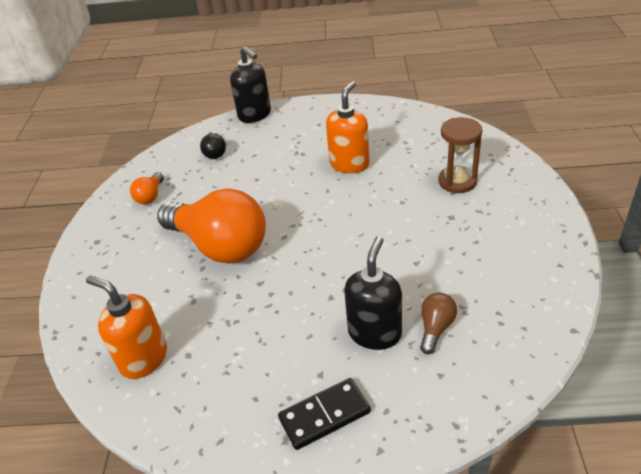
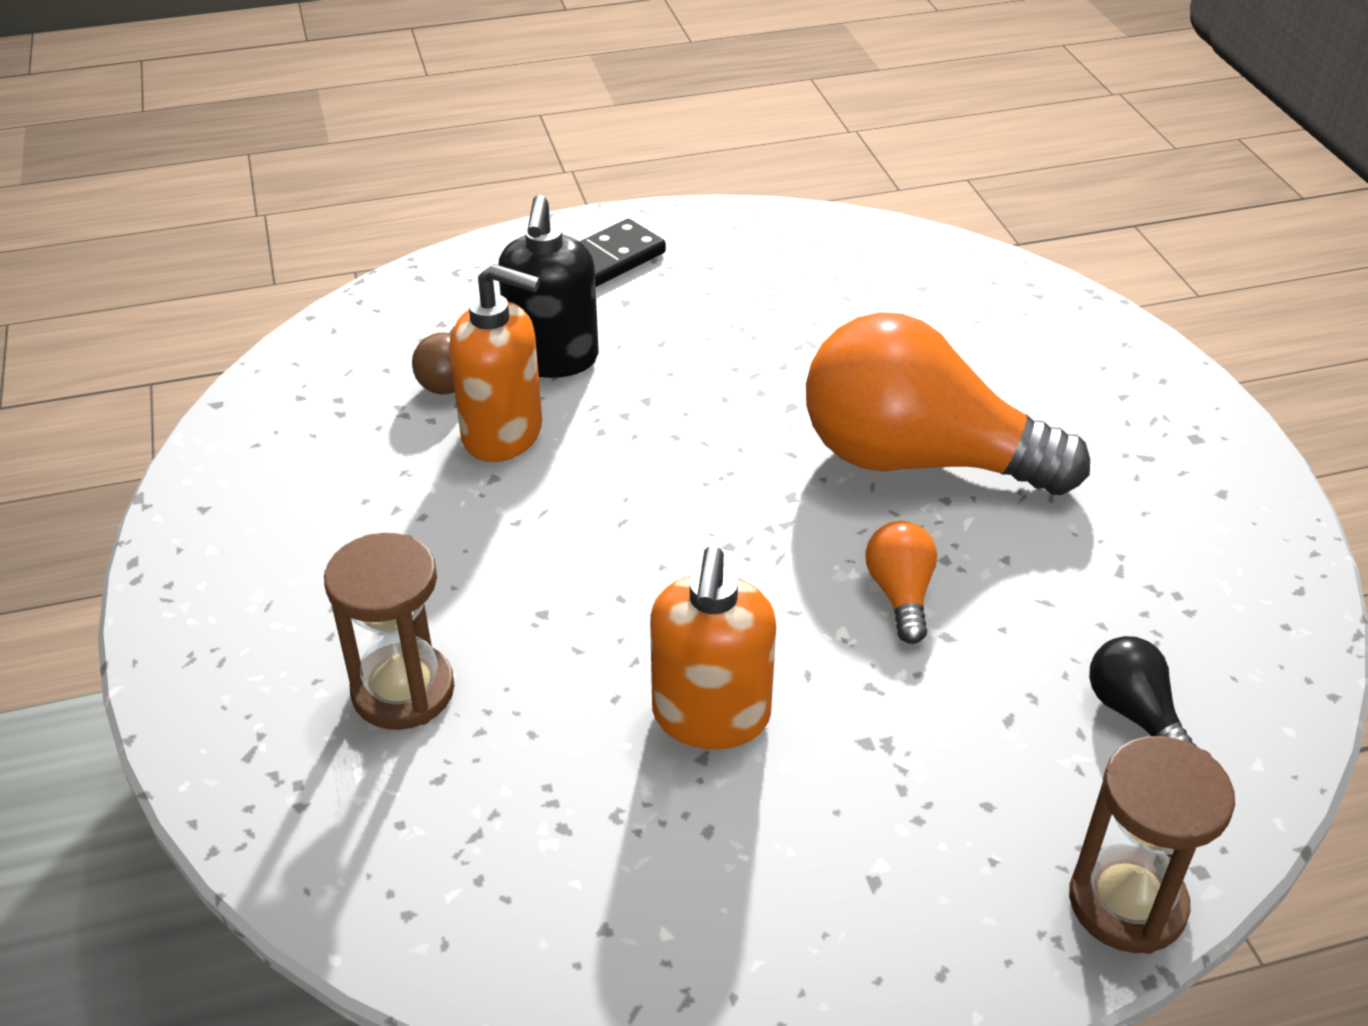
camera: 160 degrees right, 0 degrees up
orange soap dispenser [86,275,167,379] -> orange soap dispenser moved to [449,264,542,462]
orange light bulb [130,172,164,204] -> orange light bulb moved to [865,521,937,644]
black soap dispenser [230,46,271,123] -> brown hourglass [1069,736,1235,954]

